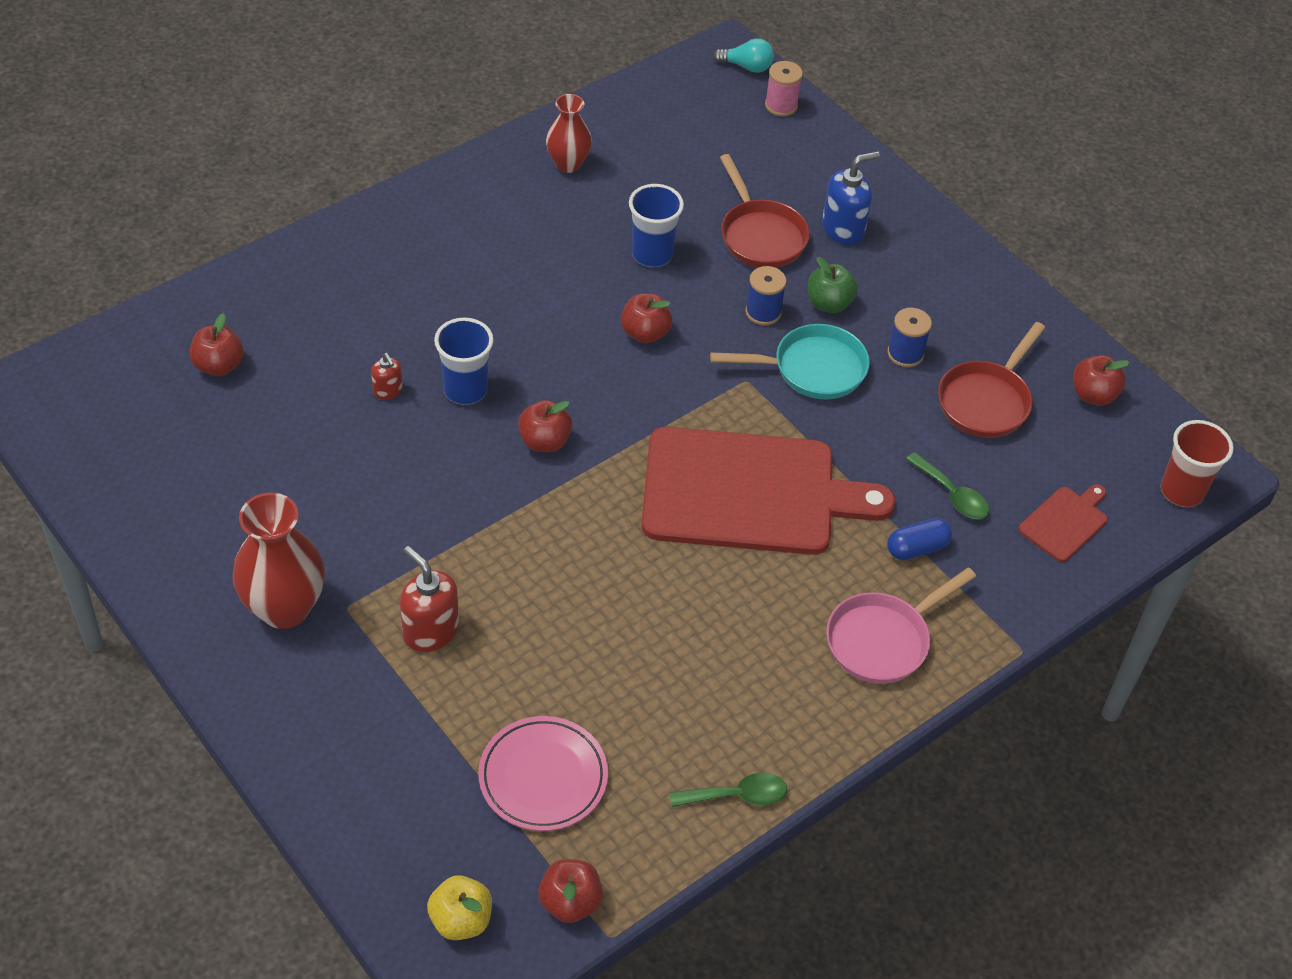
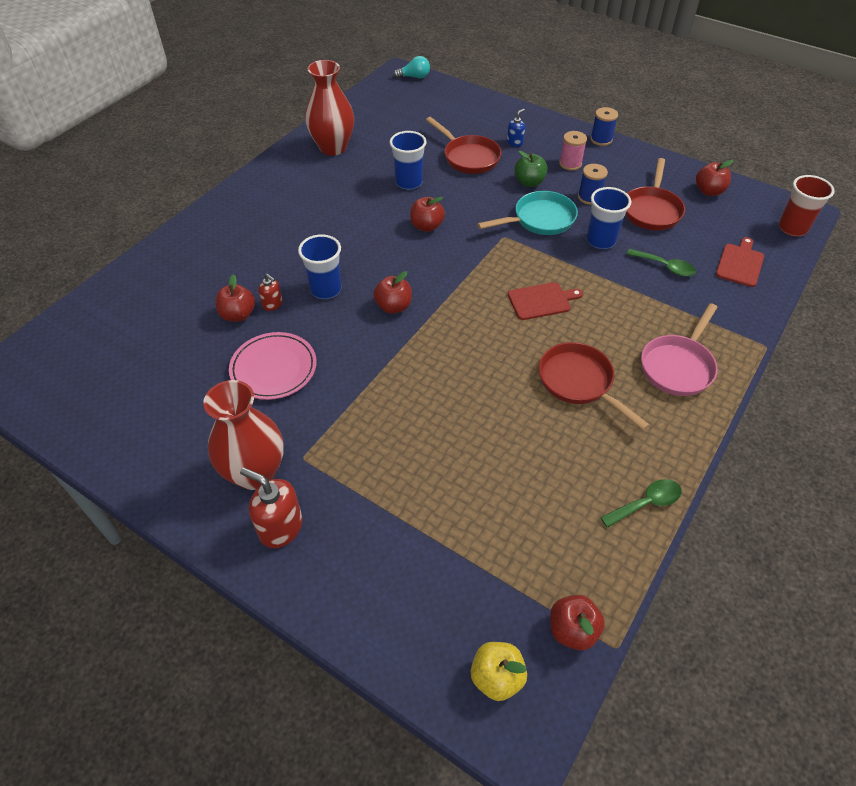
camera: 15 degrees left, 0 degrees up
red apple [190,313,244,376] -> red apple moved to [215,274,255,322]
red soap dispenser [400,546,459,652] -> red soap dispenser moved to [240,467,303,548]
pink plate [479,716,608,831] -> pink plate moved to [229,332,317,400]
red vase [546,94,592,173] -> red vase [305,60,354,156], size x1.61
red cutting board [641,427,895,555] -> red cutting board [508,282,583,320], size x0.42
blue spool [745,266,787,325] -> blue spool moved to [590,107,618,146]
pink spool [765,61,803,116] -> pink spool moved to [559,131,587,171]
blue soap dispenser [822,151,880,245] -> blue soap dispenser [507,109,525,147], size x0.56
blue capsule [887,518,952,560] -> none
none -> red pan [539,342,650,431]
none -> blue cup [587,187,631,249]

